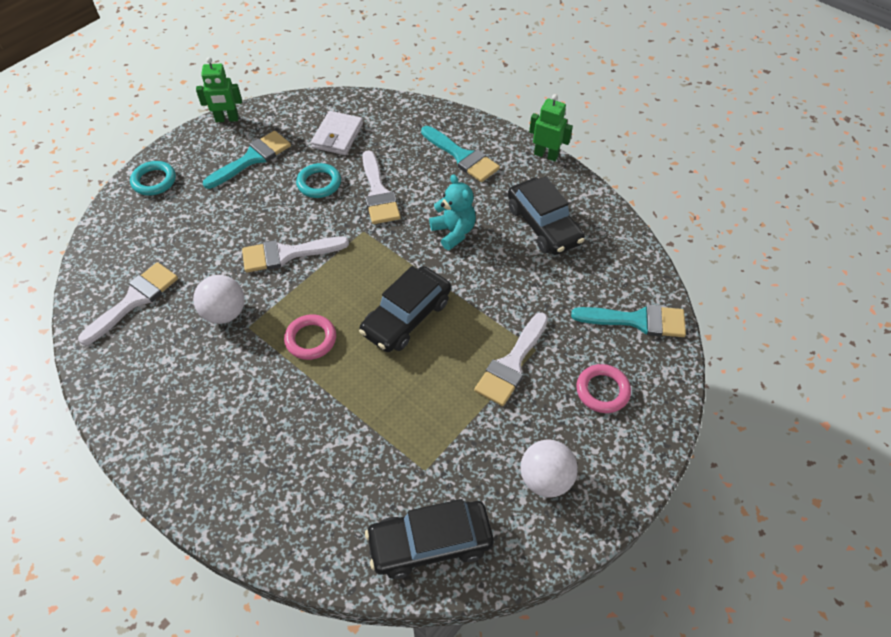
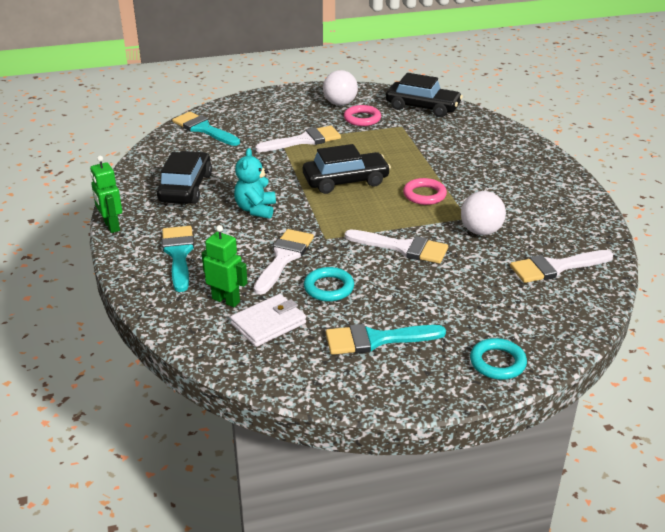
camera: 145 degrees left, 20 degrees down
green robot [196,57,242,122] -> green robot moved to [202,225,248,307]
pink ring [576,364,631,413] -> pink ring moved to [344,105,381,126]

